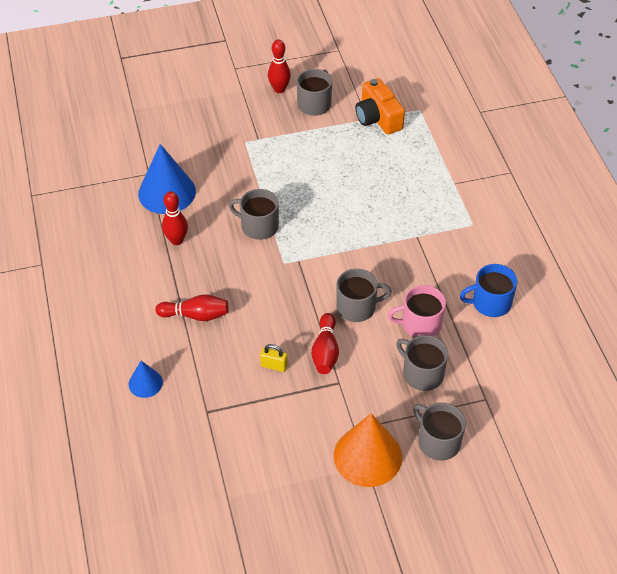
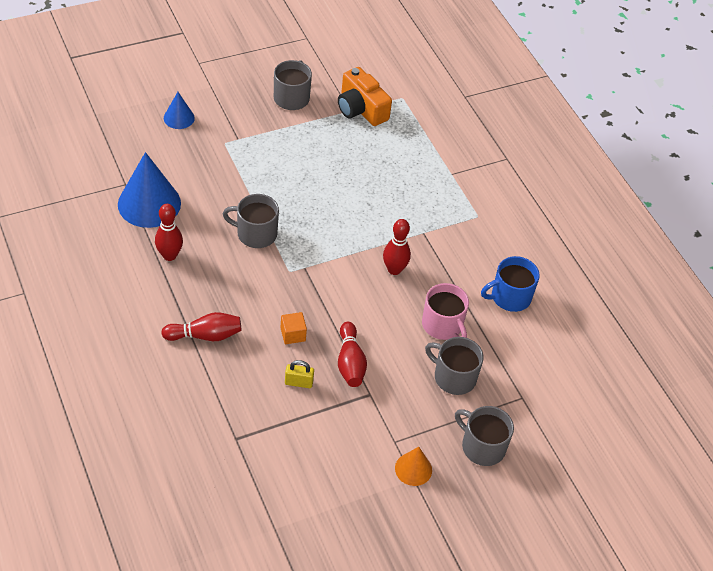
camera: 15 degrees left, 0 degrees up
blue cone [129,361,163,398] -> blue cone moved to [164,92,195,129]
red bowling pin [268,40,291,93] -> red bowling pin moved to [383,219,411,275]
orange cone [334,413,402,487] -> orange cone [395,447,432,486], size x0.52
grey mug [336,269,392,322] -> none
pink mug [388,285,446,337] -> pink mug turned 105 degrees counterclockwise [422,283,469,340]
none -> orange cube [281,312,307,344]

